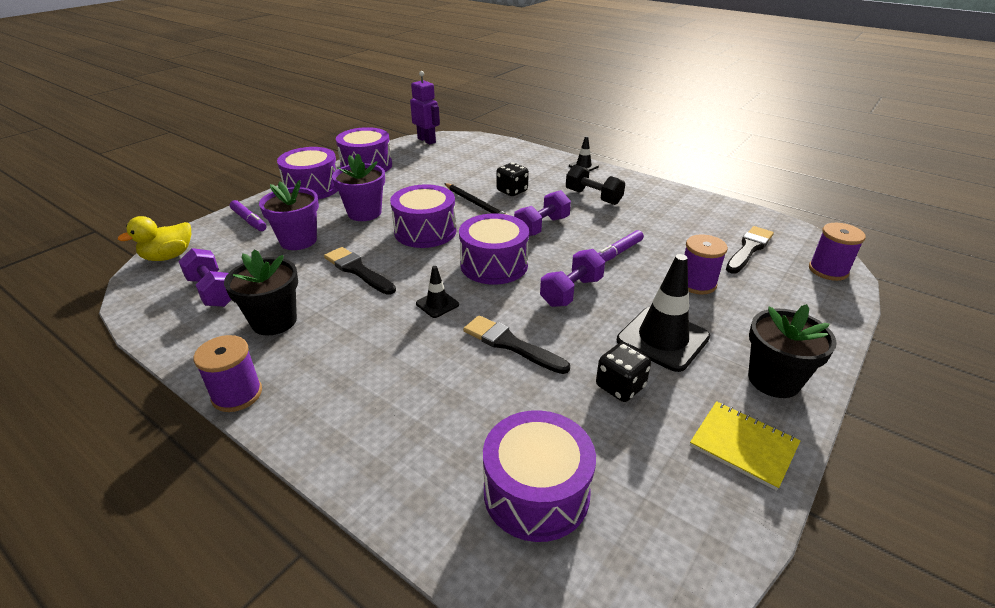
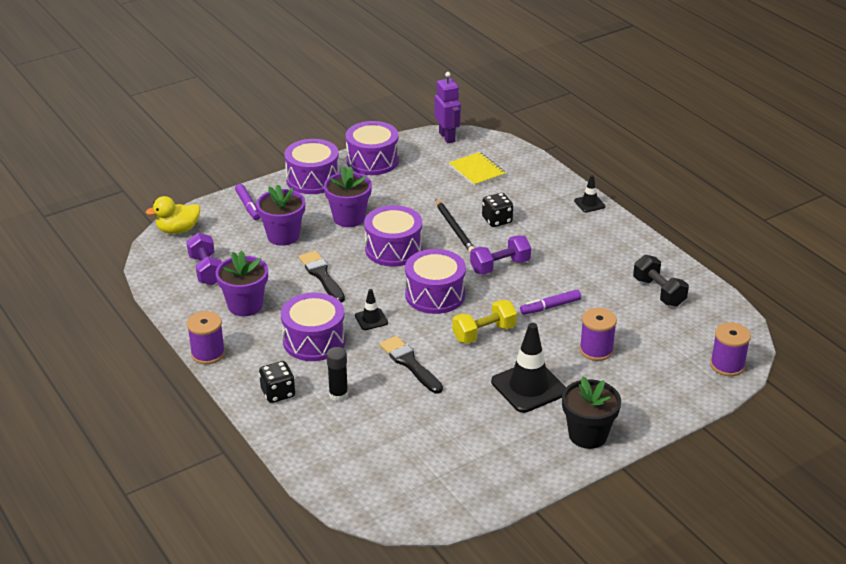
camera: 20 degrees right, 0 degrees up
black flower pot [224,249,298,335] -> purple flower pot [216,250,268,316]
purple drum [483,410,596,542] -> purple drum moved to [281,293,346,361]
purple dumbbell [540,249,605,307] -> yellow dumbbell [452,300,517,344]
black dumbbell [566,165,625,205] -> black dumbbell moved to [633,255,689,307]
black dice [596,343,651,402] -> black dice moved to [259,361,295,403]
yellow notebook [690,401,801,491] -> yellow notebook moved to [449,152,506,186]
black brush [726,226,774,273] -> none
none -> black glue stick [326,347,348,401]

